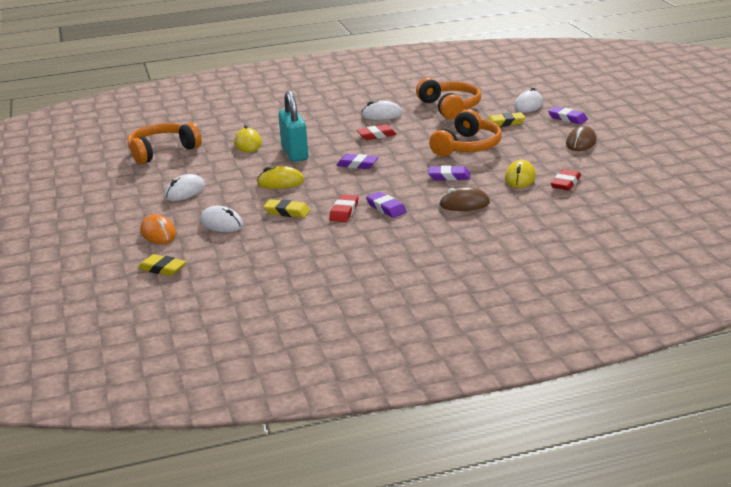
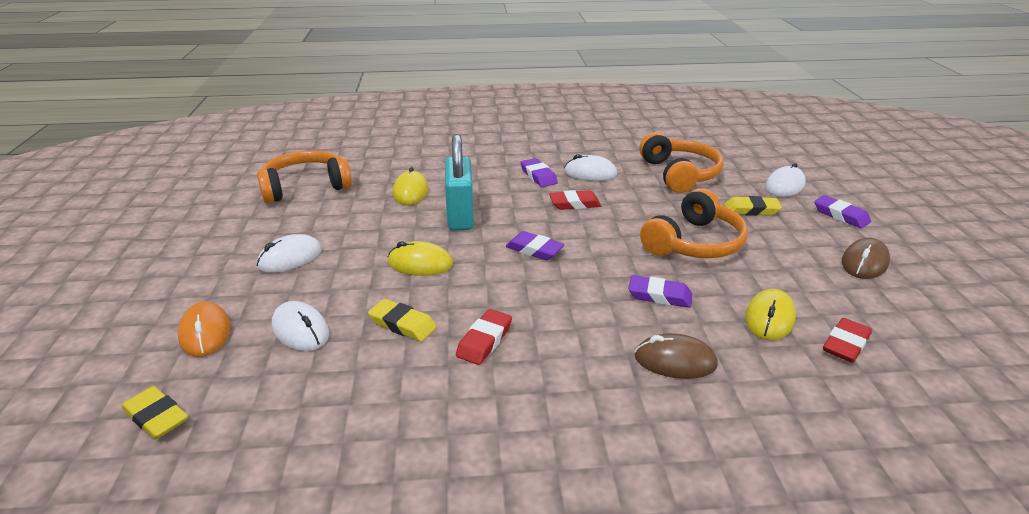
camera: 10 degrees right, 5 degrees up
purple eraser [366,192,407,218] -> purple eraser moved to [520,158,558,187]

